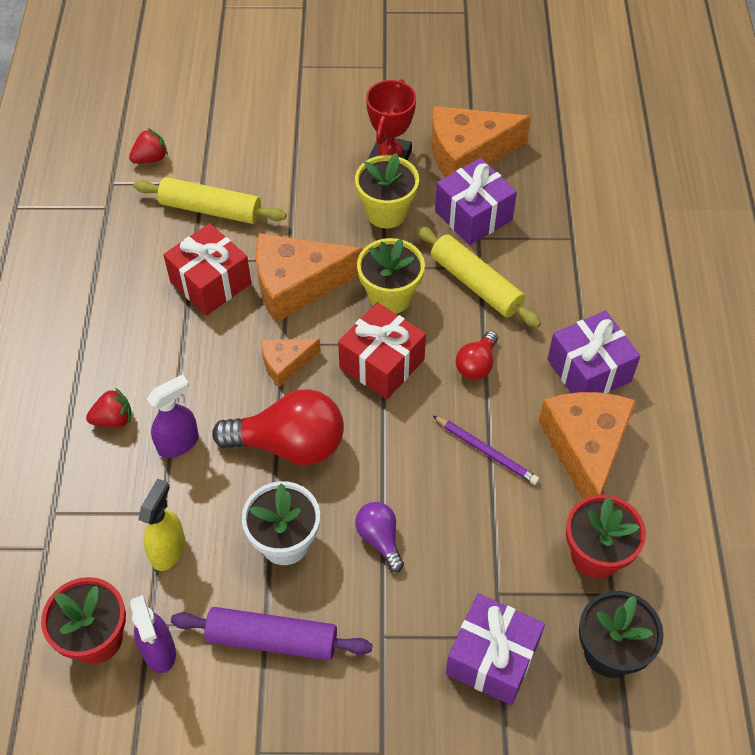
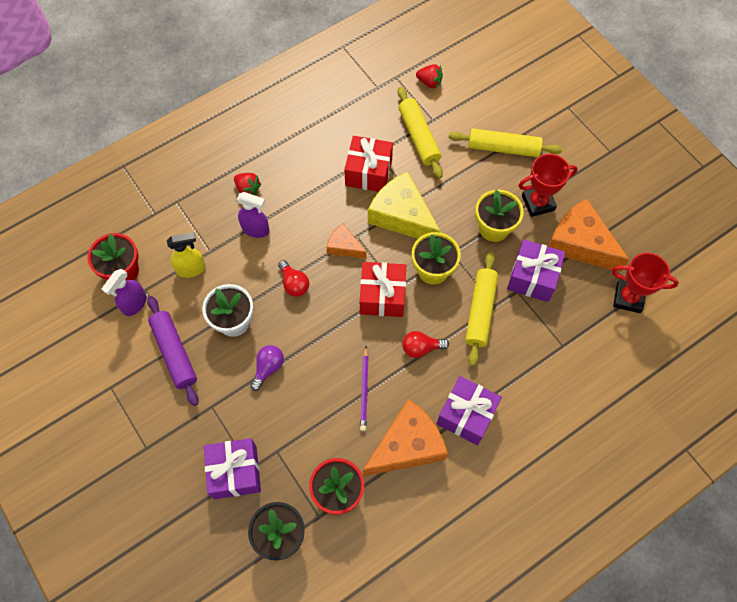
camera: 55 degrees right, 10 degrees up
red light bulb [212,389,344,465] -> red light bulb [278,260,310,297], size x0.52
orange cheese [256,233,363,323] -> yellow cheese [368,171,441,239]
none -> yellow rolling pin [448,128,563,157]
none -> red trophy [611,253,679,313]

